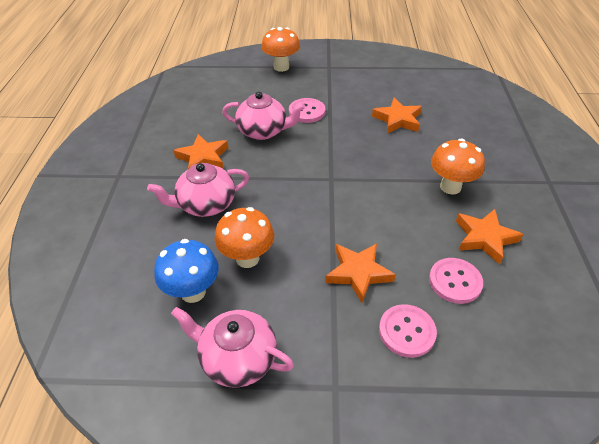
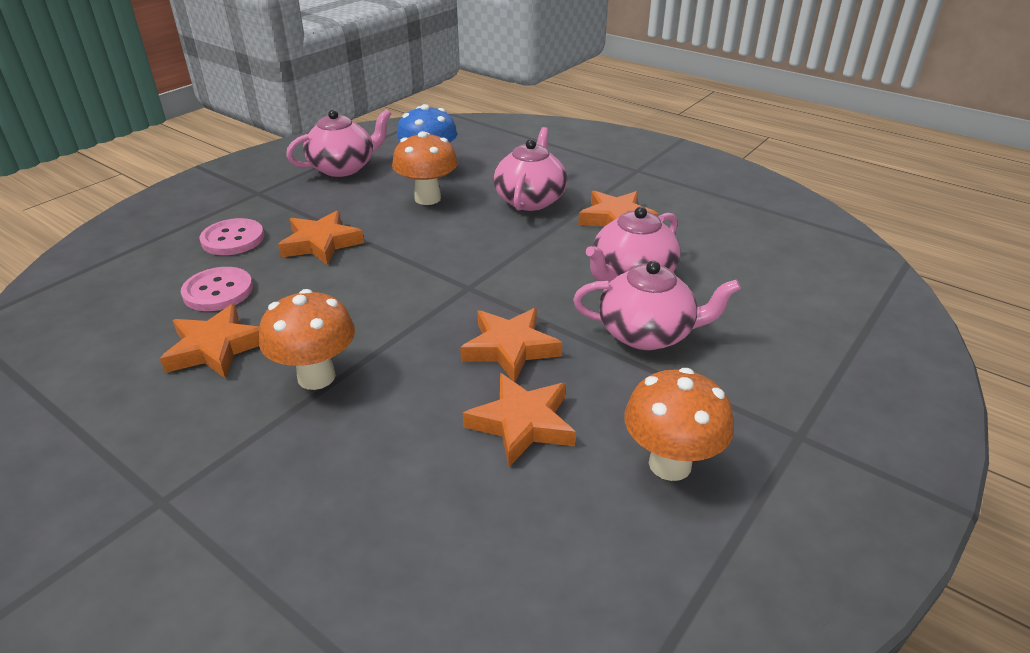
camera: 125 degrees right, 10 degrees down
orange mushroom [261,27,300,72] -> orange mushroom moved to [624,368,734,481]
pink button [289,98,325,123] -> pink teapot [573,261,741,350]
none -> orange star [460,308,562,382]

